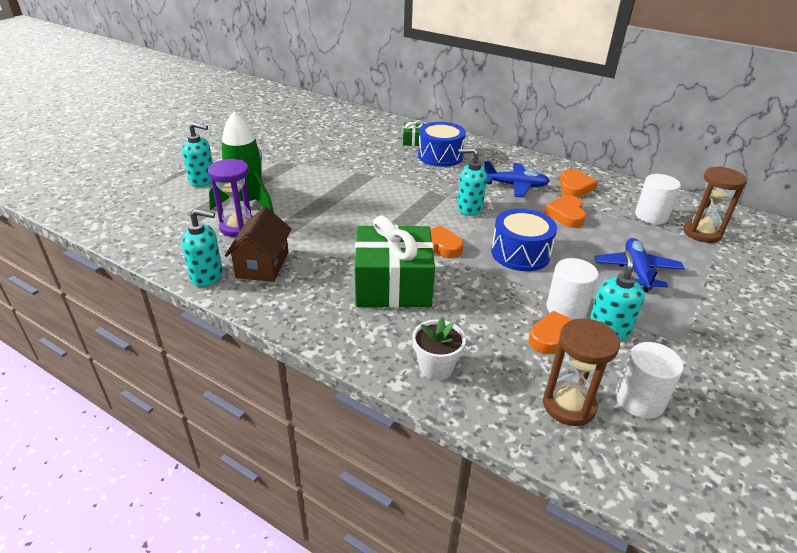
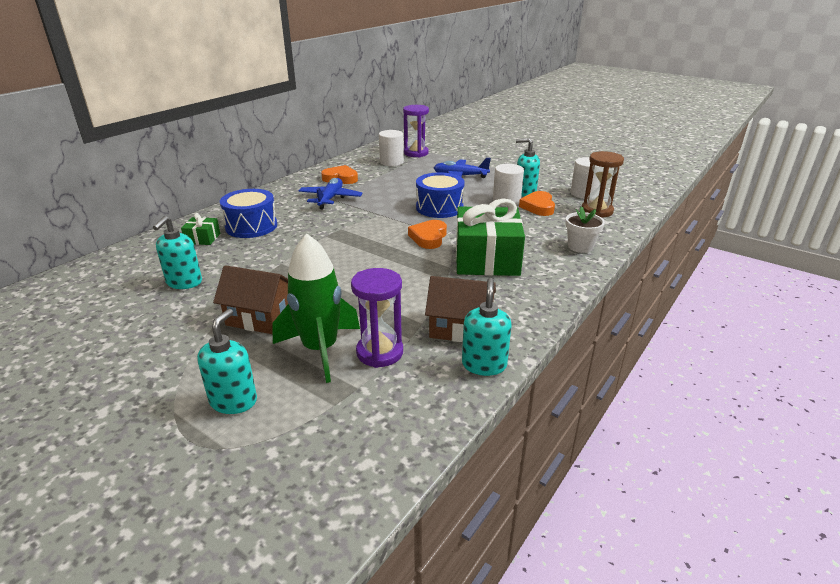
camera: 85 degrees left, 5 degrees down
turquoise soap dispenser [457,148,487,216] -> turquoise soap dispenser moved to [153,216,202,289]
orange heart [544,195,586,228] -> none
brown hourglass [684,166,747,243] -> purple hourglass [403,105,429,157]
none -> brown house [213,265,288,334]

